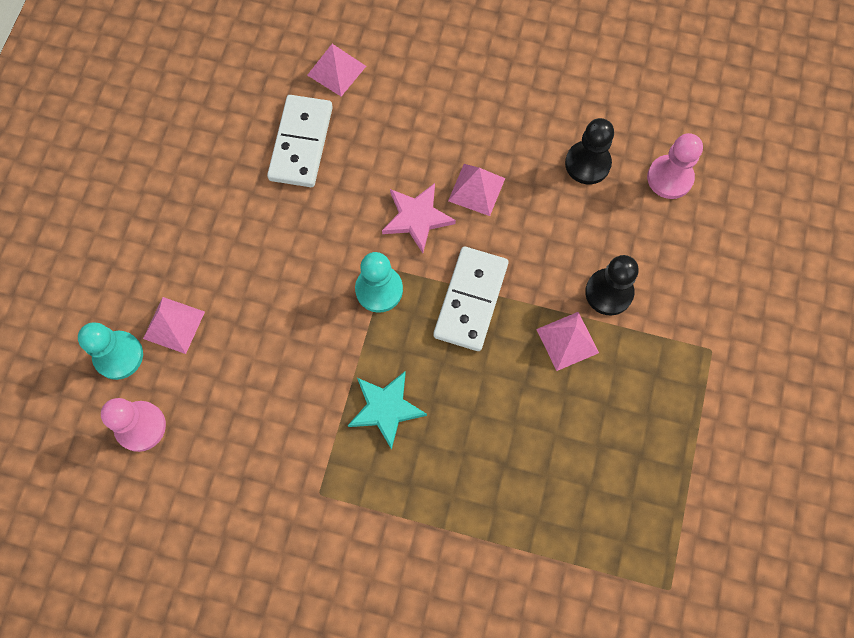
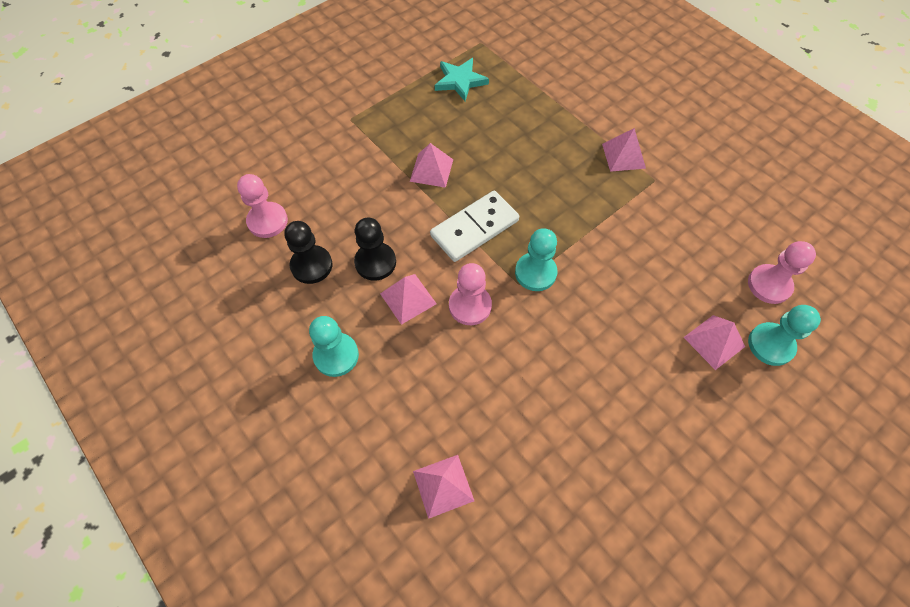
camera: 145 degrees left, 10 degrees down
white domino [267,95,333,187] -> none
turquoise star [348,371,427,450] -> turquoise star moved to [435,58,489,101]
pink star [382,183,456,253] -> pink pawn [449,263,492,325]
black pawn [585,255,639,315] -> black pawn moved to [354,218,396,281]
none -> turquoise pawn [309,316,359,377]
none -> pink pyramid [602,128,646,172]

